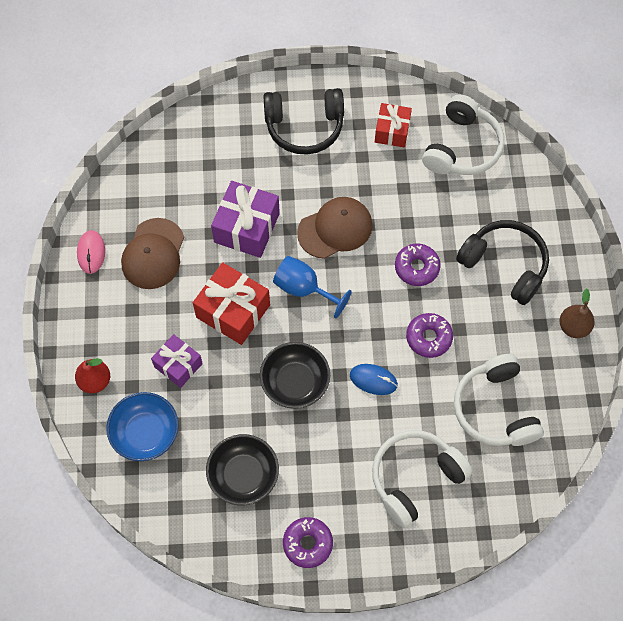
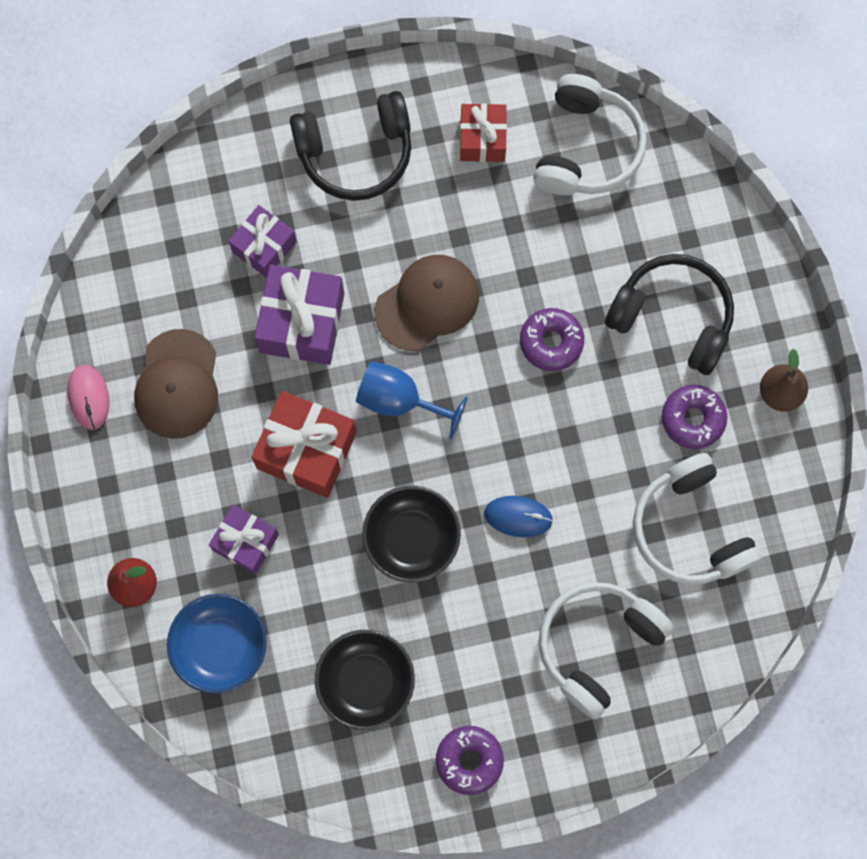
camera: 10 degrees left, 10 degrees up
purple donut [406,313,453,358] -> purple donut moved to [662,385,727,449]
none -> purple gift [229,205,297,278]

